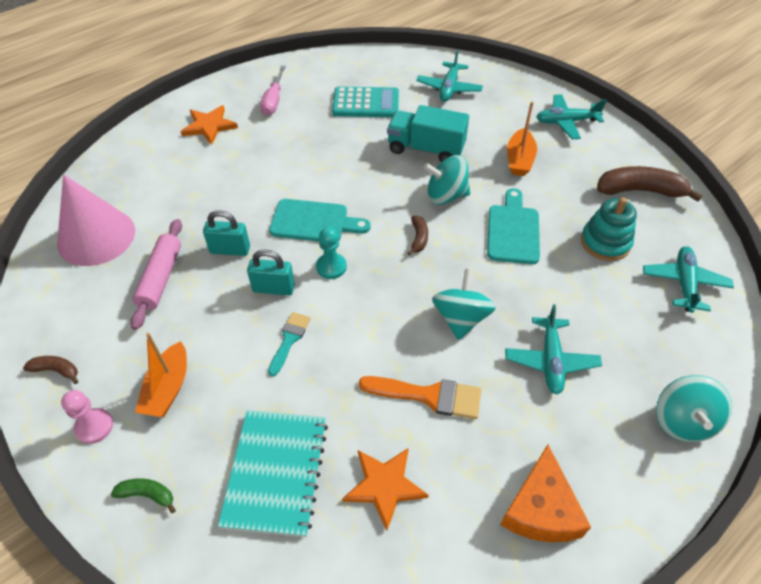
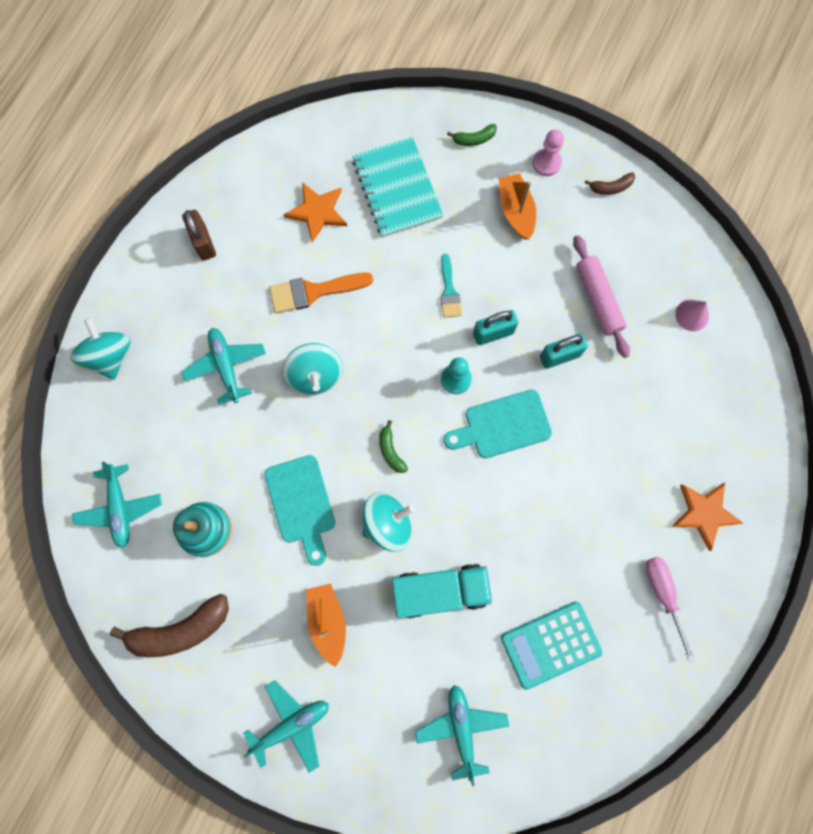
camera: 155 degrees right, 25 degrees up
pink cone [57,174,135,266] -> pink cone [675,299,709,331], size x0.43
brown banana [407,216,428,256] -> green banana [379,420,408,473]
orange cheese [500,445,591,542] -> brown padlock [182,210,216,260]

